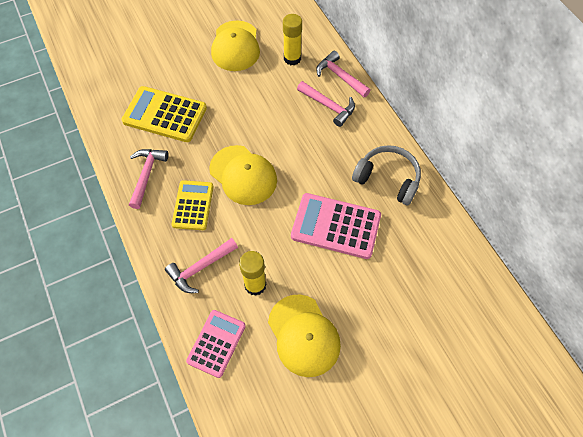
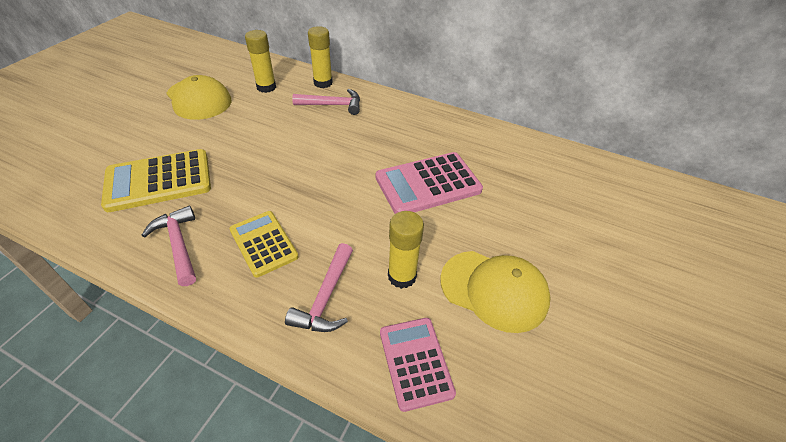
camera: 40 degrees left, 15 degrees down
yellow cap [209,145,277,205] -> none
pink hammer [316,51,371,97] -> yellow glue stick [308,26,333,88]
grey headphones [352,145,421,205] -> none

